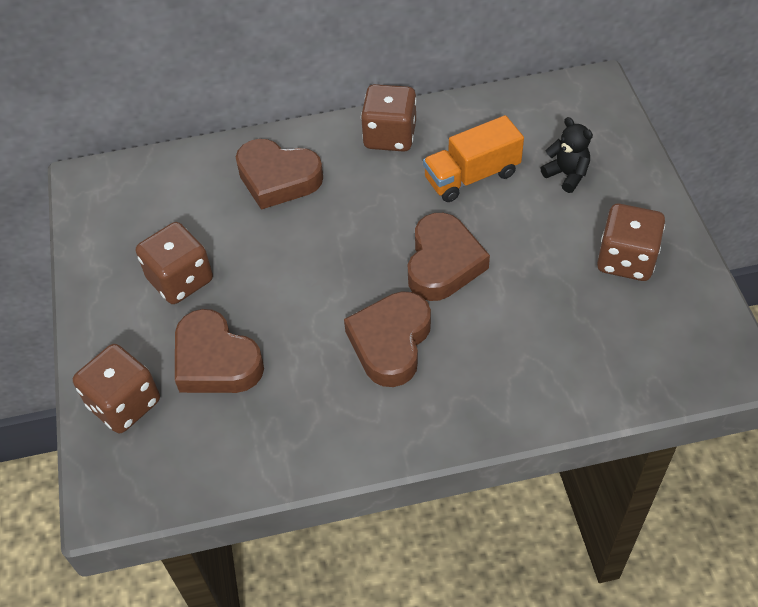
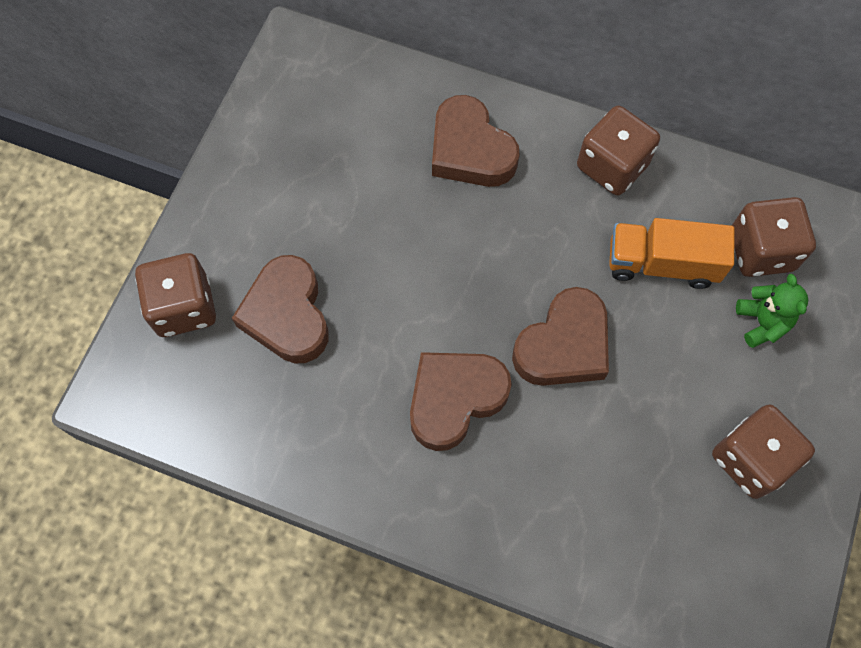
camera: 30 degrees right, 15 degrees up
brown dice [136,222,213,304] -> brown dice moved to [731,197,816,277]
black teddy bear [541,117,593,193] -> green teddy bear [736,274,808,348]

